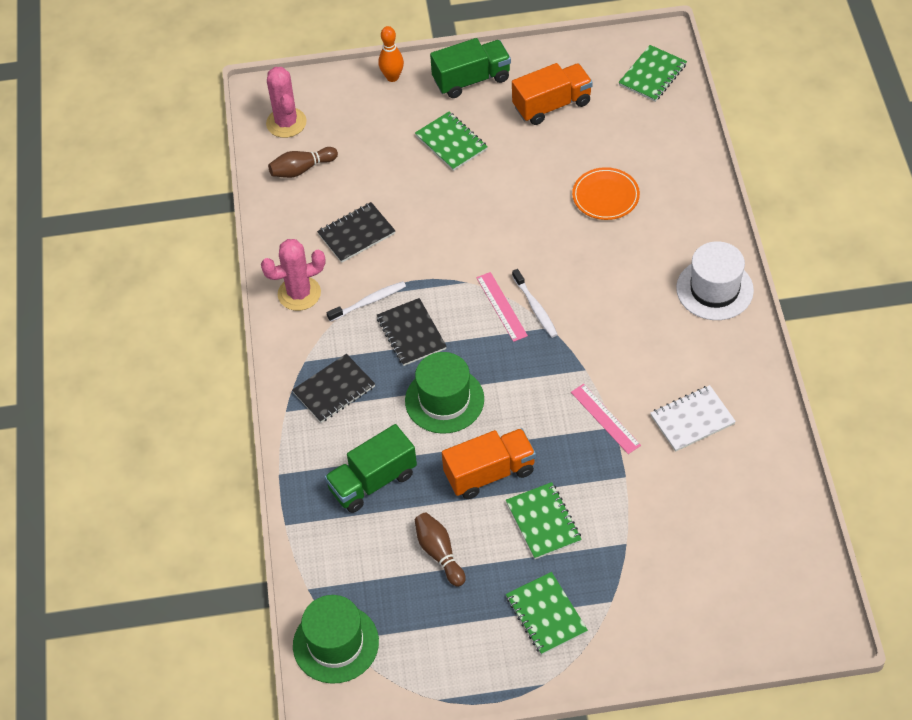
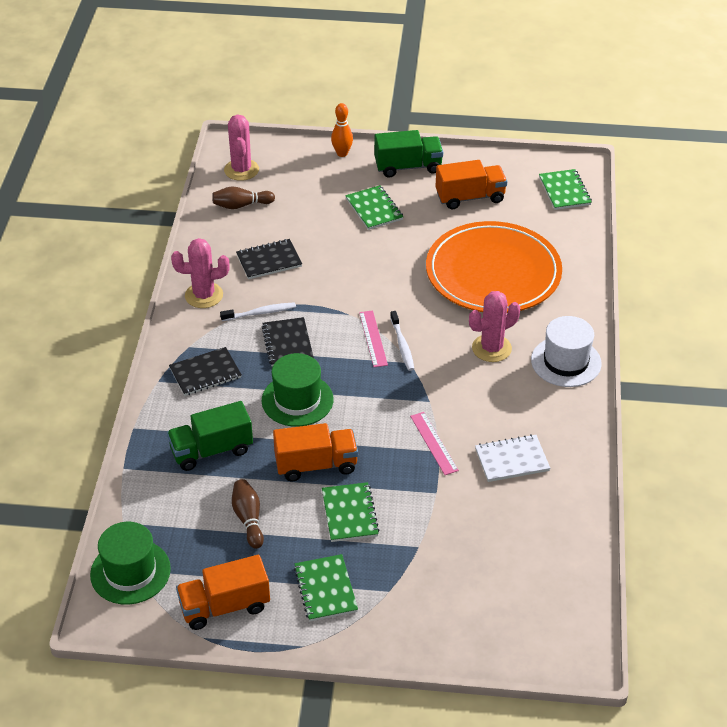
camera: 10 degrees right, 10 degrees down
orange plate [572,167,640,220] -> orange plate [426,221,562,313], size x2.25
green notebook [618,45,687,102] -> green notebook turned 60 degrees counterclockwise [539,169,592,210]
none -> orange truck [176,555,270,630]
none -> pink cactus [469,291,520,362]

